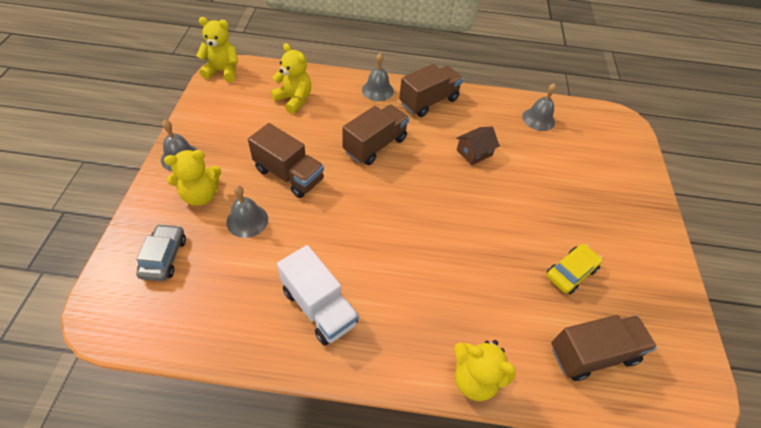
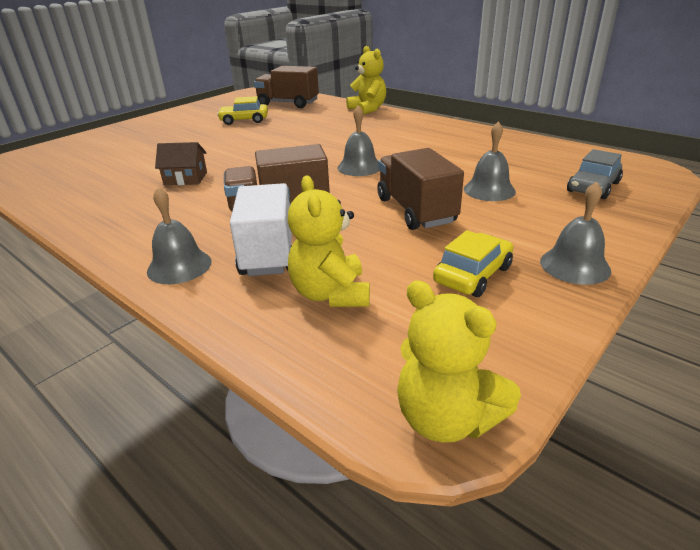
camera: 140 degrees left, 20 degrees down
yellow teddy bear [164,150,221,206] -> none
white truck [277,245,359,345] -> white truck moved to [230,183,292,276]
brown truck [399,64,463,117] -> none
grey bell [522,83,556,131] -> grey bell moved to [338,105,380,176]
none -> yellow car [433,230,513,297]

